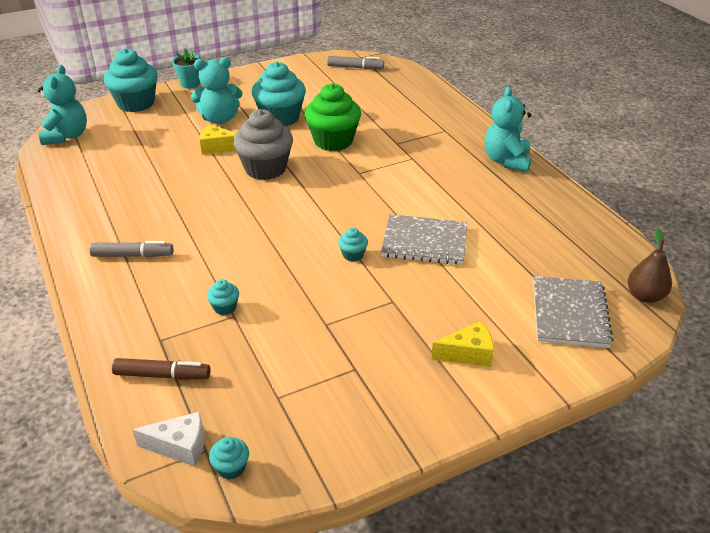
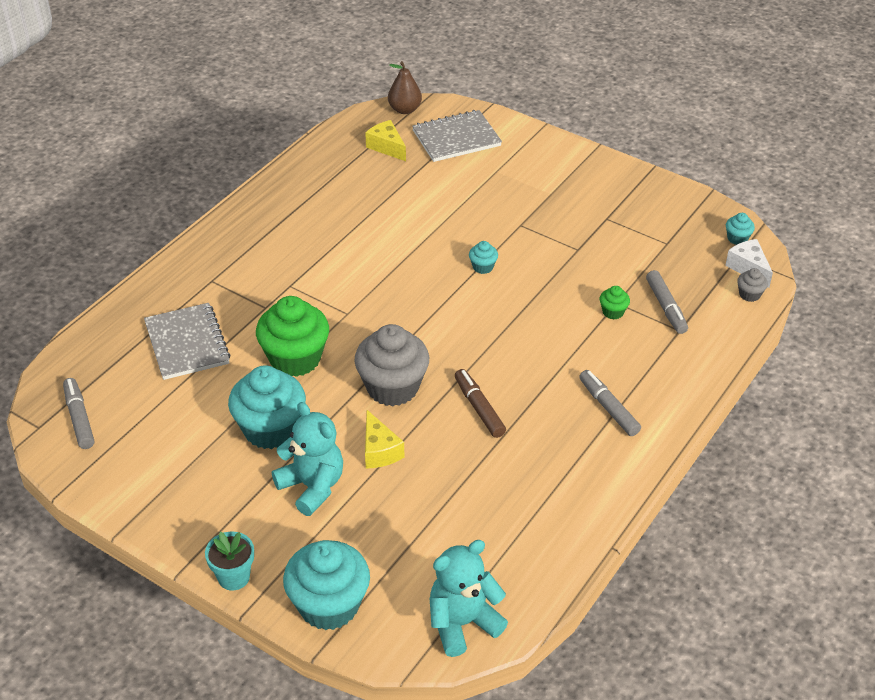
camera: 120 degrees left, 5 degrees up
brown marker [112,358,211,380] -> brown marker moved to [455,369,506,438]
turquoise cupcake [207,279,239,315] -> green cupcake [600,286,630,320]
grey notebook [381,214,467,265] -> grey notebook moved to [144,303,230,380]
yellow cheese [431,321,494,367] -> yellow cheese moved to [365,120,406,161]
turquoise teddy bear [484,87,531,172] -> none
none -> grey marker [646,270,688,334]
none -> grey cupcake [737,268,768,302]

